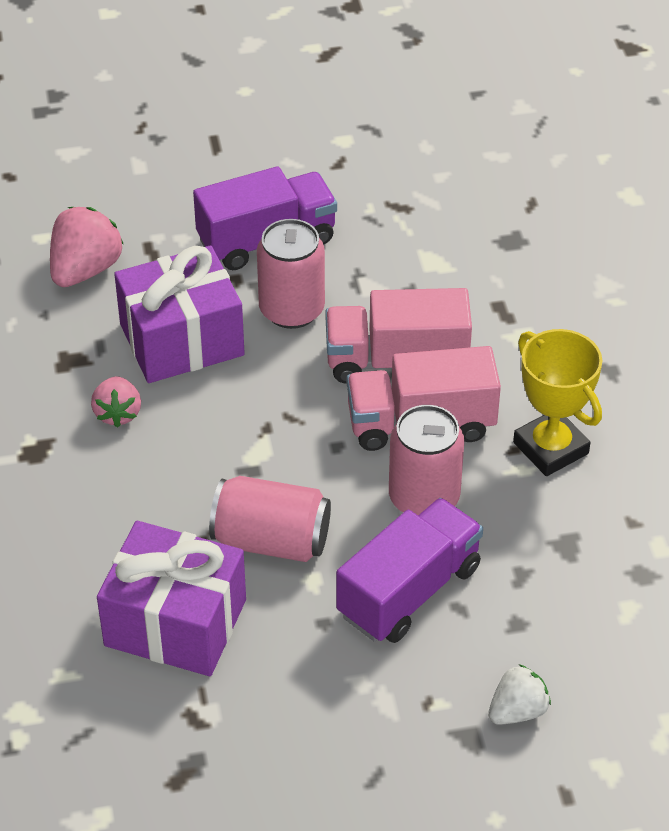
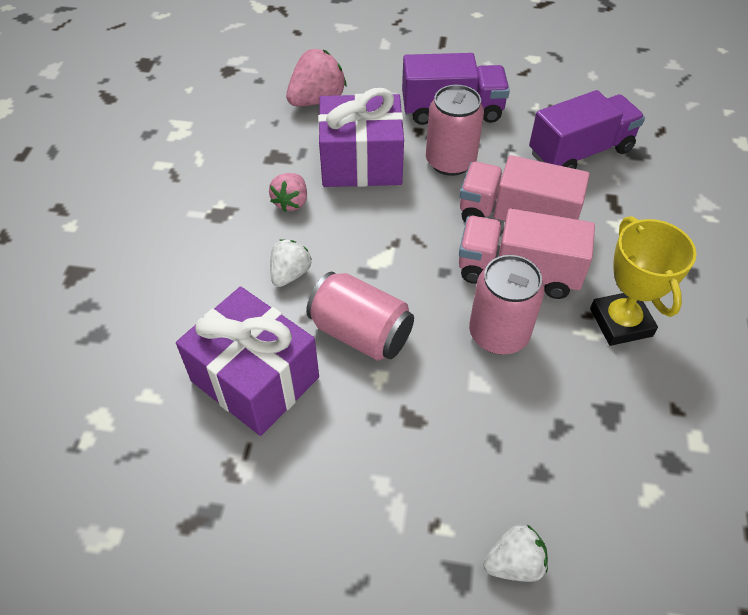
camera: 20 degrees right, 5 degrees up
purple truck [336,498,483,643] -> purple truck moved to [529,90,645,169]
none -> white strawberry [270,239,312,287]

